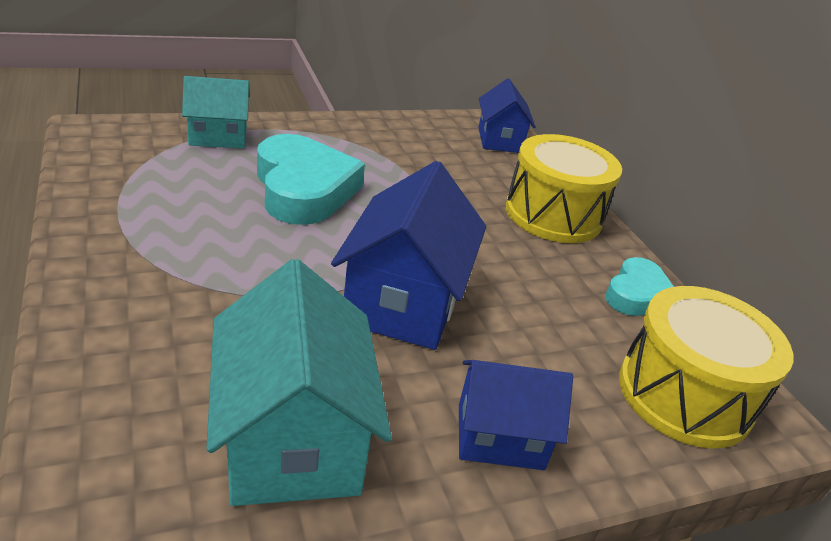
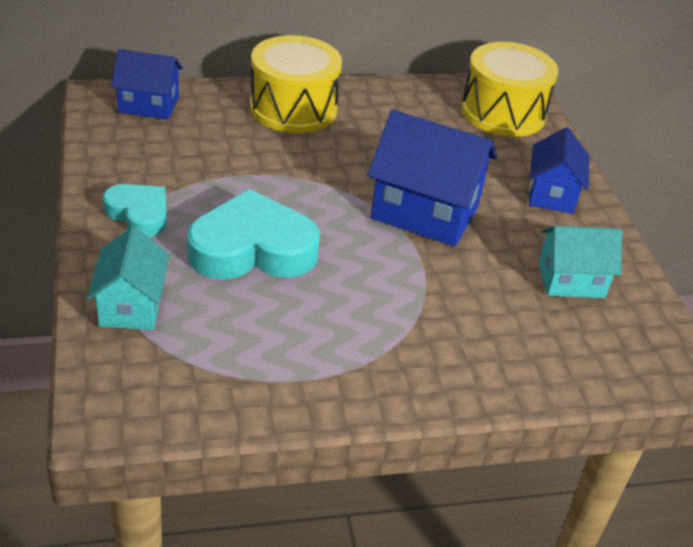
camera: 80 degrees left, 5 degrees up
turquoise house [206,259,392,506] -> turquoise house [538,226,622,298], size x0.62
turquoise heart [605,257,674,316] -> turquoise heart moved to [103,184,166,237]

